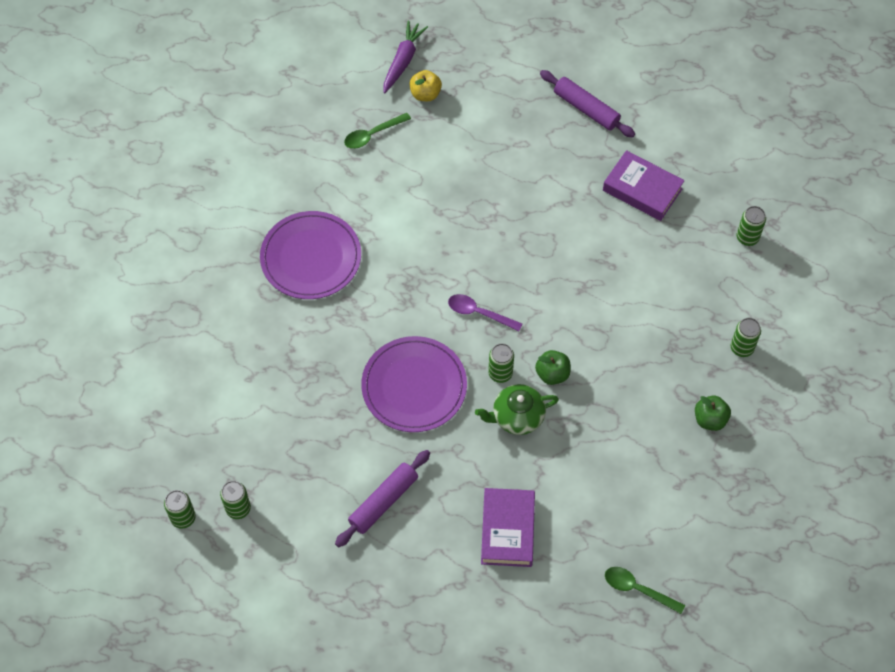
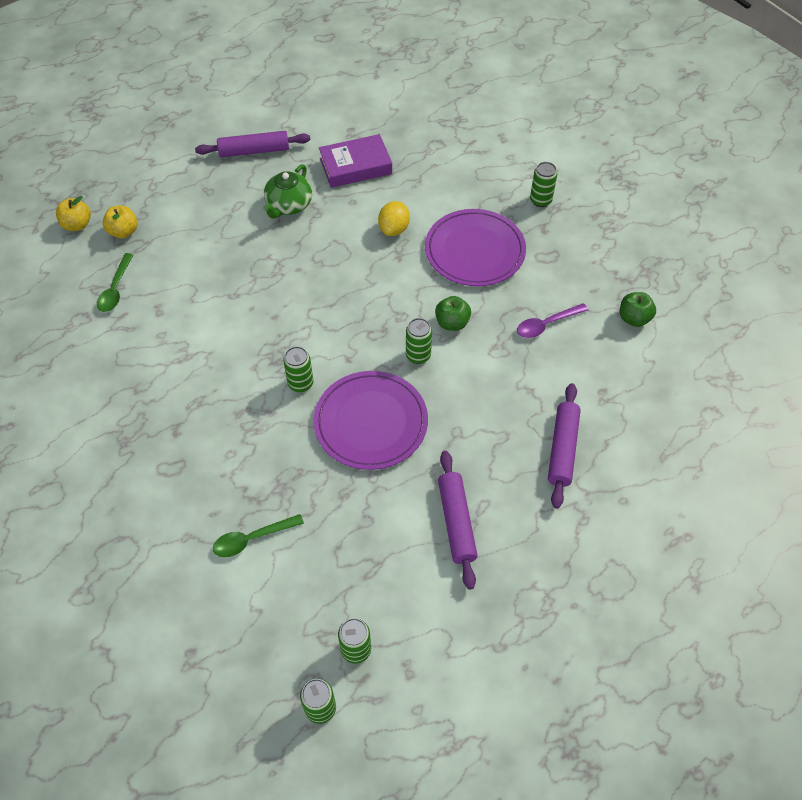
camera: 50 degrees left, 5 degrees down
purple plate [260,211,361,299] -> purple plate moved to [425,209,526,286]
purple carrot [384,21,428,93] -> yellow apple [56,196,91,231]
purple spoon [448,294,522,331] -> purple spoon moved to [517,303,588,338]
green teapot [475,384,559,435] -> green teapot moved to [263,164,312,219]
purple book [481,488,535,567] -> purple rolling pin [548,383,581,509]
green spoon [605,567,685,614] -> green spoon moved to [213,514,304,557]
green apple [695,396,731,431] -> green apple moved to [620,292,656,327]
green can [737,206,766,246] -> green can moved to [283,346,313,392]
none -> yellow lemon [378,201,410,236]

